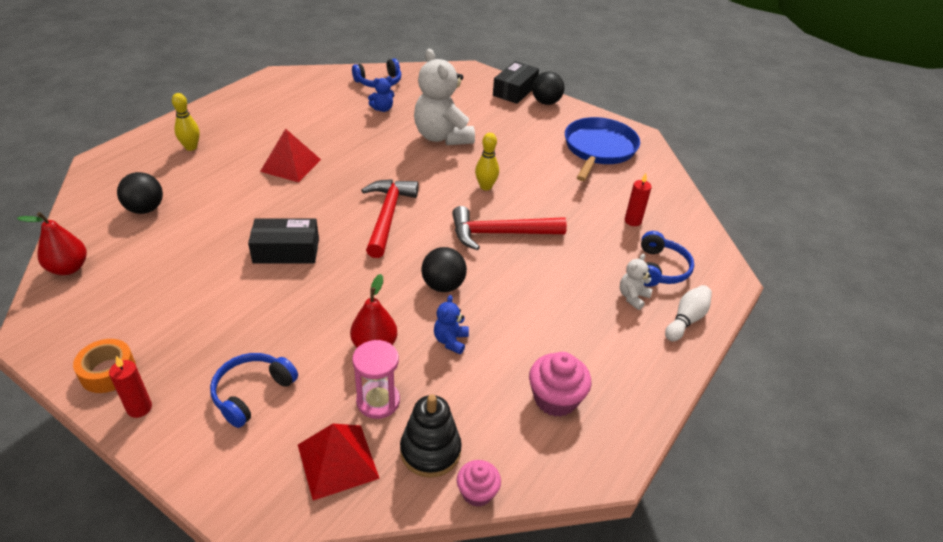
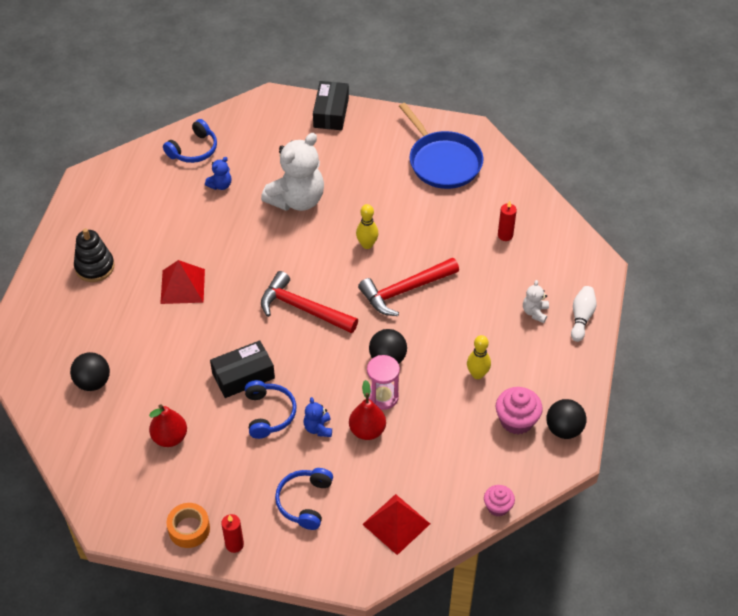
camera: 20 degrees left, 10 degrees up
red pear [17,212,87,275] -> red pear moved to [149,404,187,447]
yellow bowling pin [172,93,200,151] -> yellow bowling pin moved to [467,335,491,379]
pink hourglass [352,340,400,419] -> pink hourglass moved to [367,355,400,410]
red hammer [361,179,419,258] -> red hammer turned 45 degrees counterclockwise [261,271,358,333]
black stacking toy [400,395,462,478] -> black stacking toy moved to [74,228,115,282]
white teddy bear [414,49,475,145] -> white teddy bear turned 90 degrees counterclockwise [261,133,324,211]
blue teddy bear [434,295,469,354] -> blue teddy bear moved to [304,397,332,437]
black ball [532,72,564,105] -> black ball moved to [546,399,587,439]
blue pan [565,117,640,181] -> blue pan turned 150 degrees clockwise [399,103,483,189]
blue headphones [641,231,694,287] -> blue headphones moved to [245,380,296,439]

